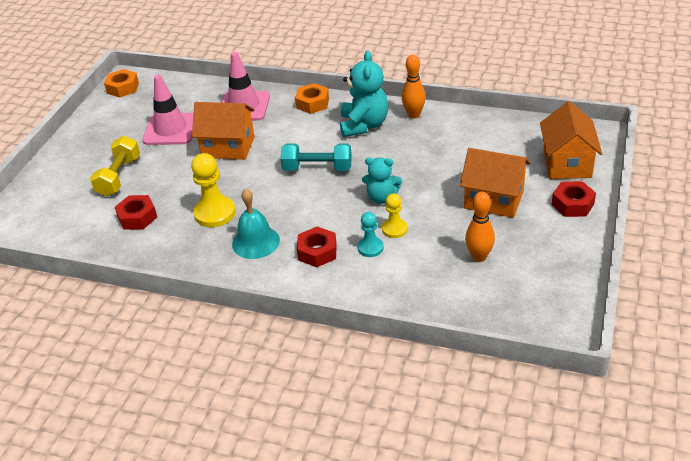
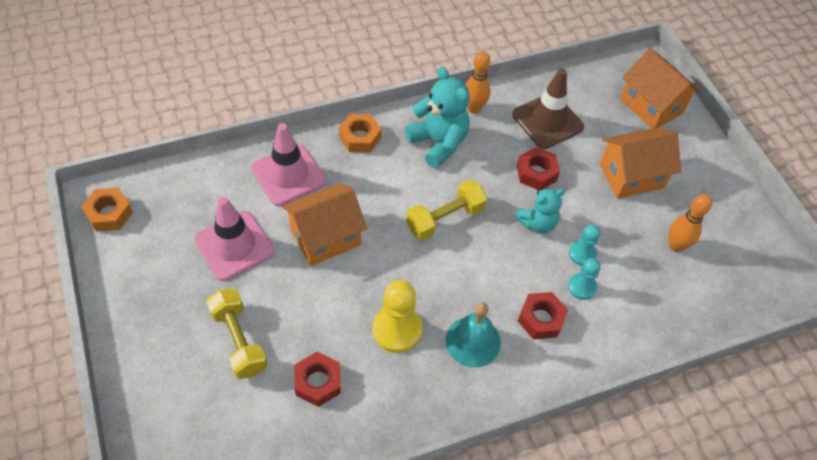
camera: 45 degrees left, 15 degrees up
turquoise dumbbell [281,143,352,171] -> yellow dumbbell [406,180,487,241]
yellow pawn [382,193,407,238] -> turquoise pawn [569,225,601,266]
red nut [552,181,596,217] -> red nut moved to [517,147,560,190]
none -> brown traffic cone [512,69,584,149]

